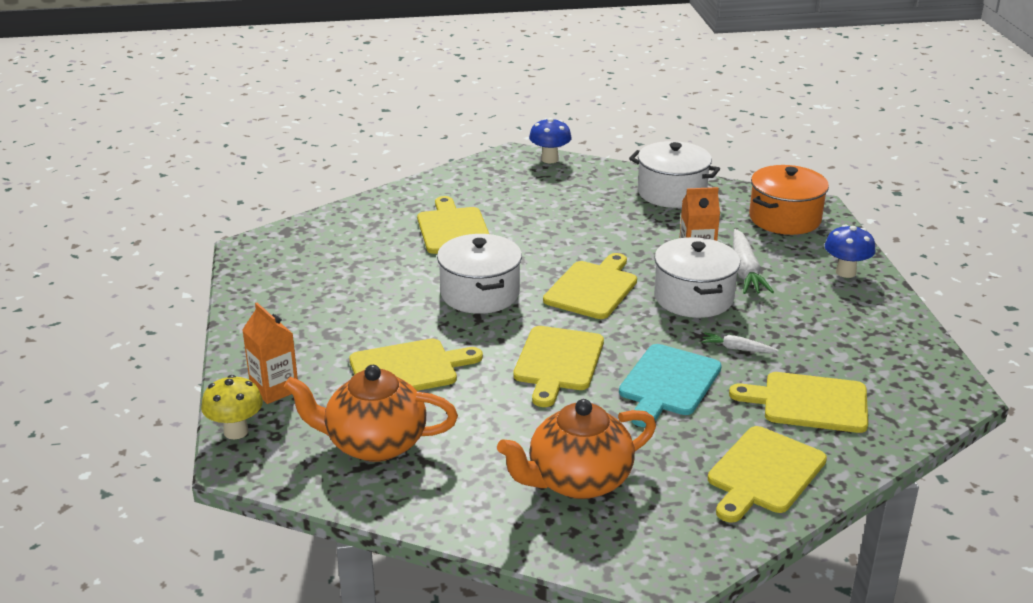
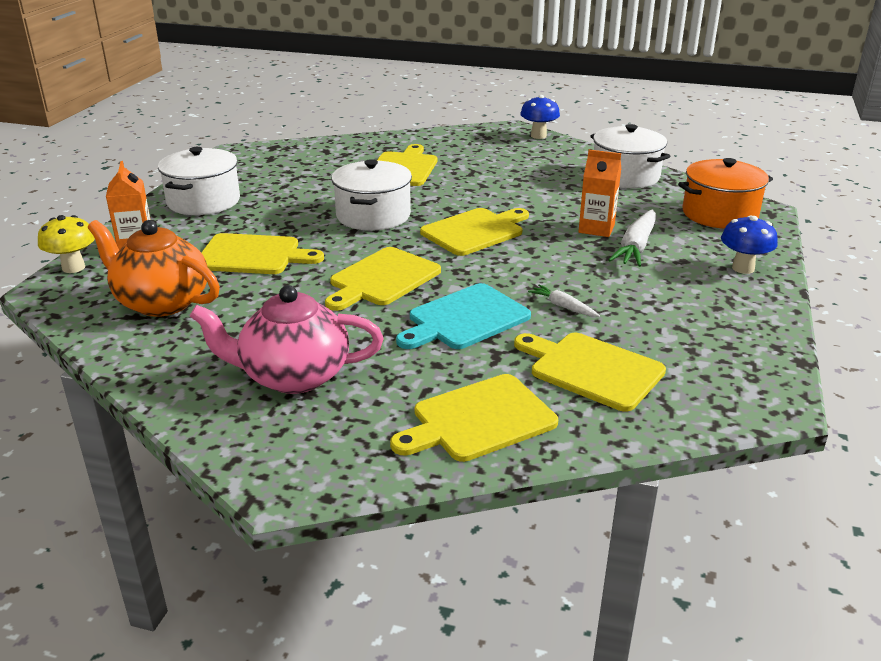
camera: 25 degrees right, 0 degrees up
orange teapot [497,399,656,499] -> pink teapot [190,285,384,394]
white pot [654,237,740,318] -> white pot moved to [158,147,240,215]

